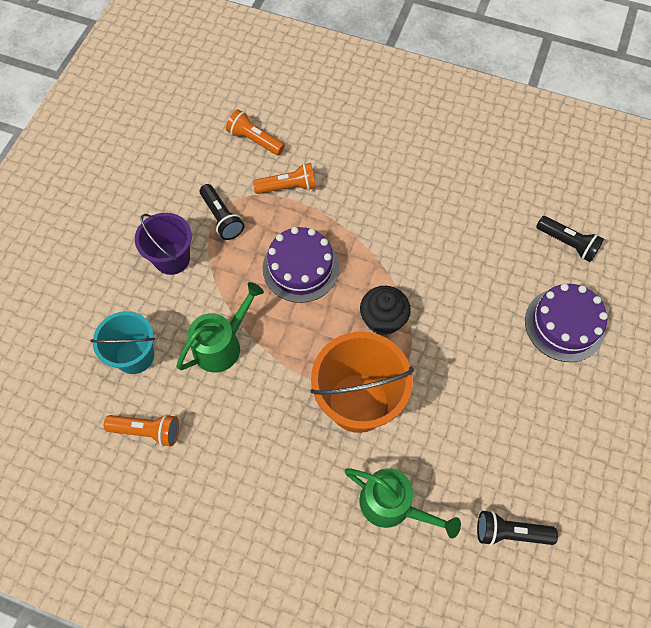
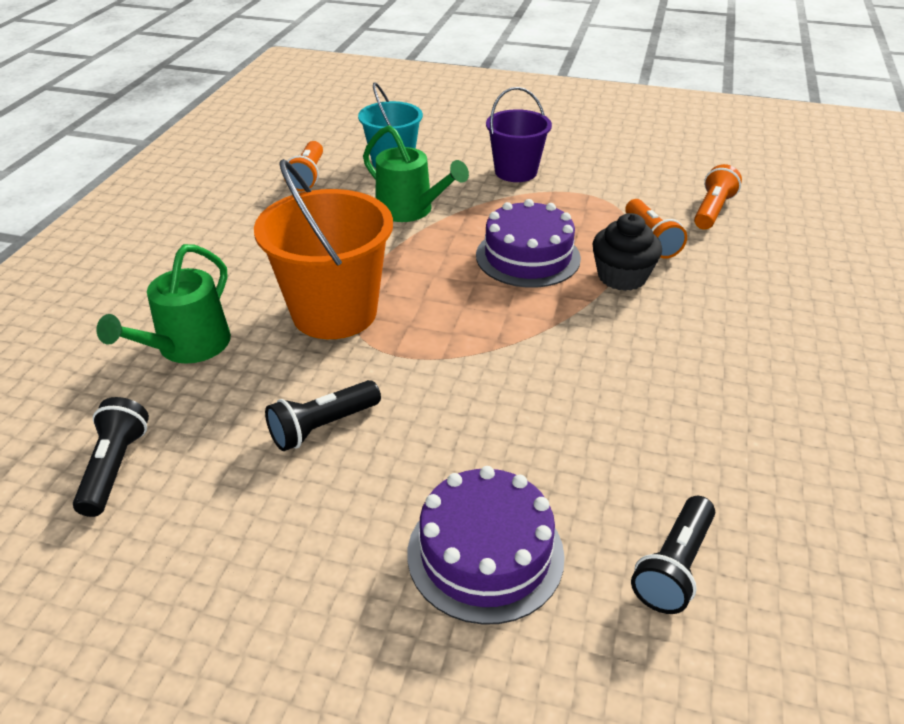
camera: 85 degrees right, 25 degrees down
black flashlight [200,184,244,240] -> black flashlight moved to [265,380,381,451]
black cupcake [360,286,411,335] -> black cupcake moved to [593,213,662,291]

